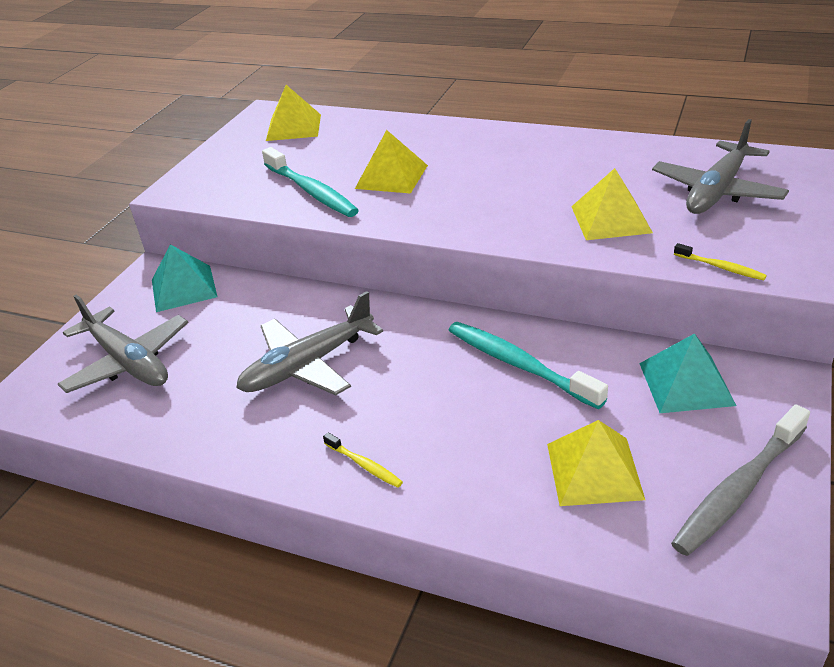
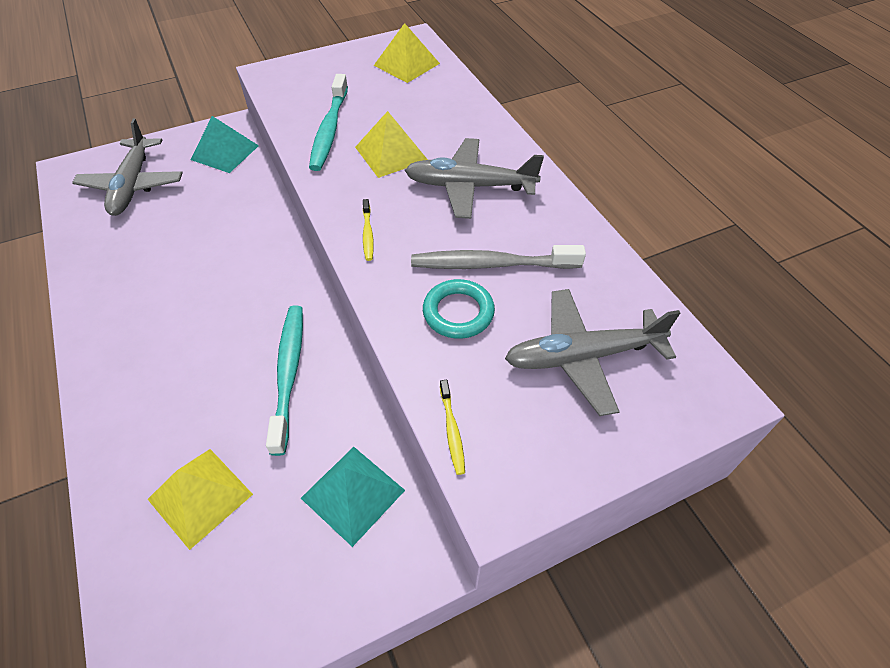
camera: 40 degrees right, 15 degrees up
grey plane [236,291,383,395] -> grey plane moved to [405,138,544,219]
yellow toothbrush [323,432,403,488] -> yellow toothbrush moved to [363,199,374,261]
yellow pyramid [571,168,653,240] -> turquoise ring [423,279,495,339]
grey toothbrush [671,404,810,556] -> grey toothbrush moved to [411,245,586,269]

